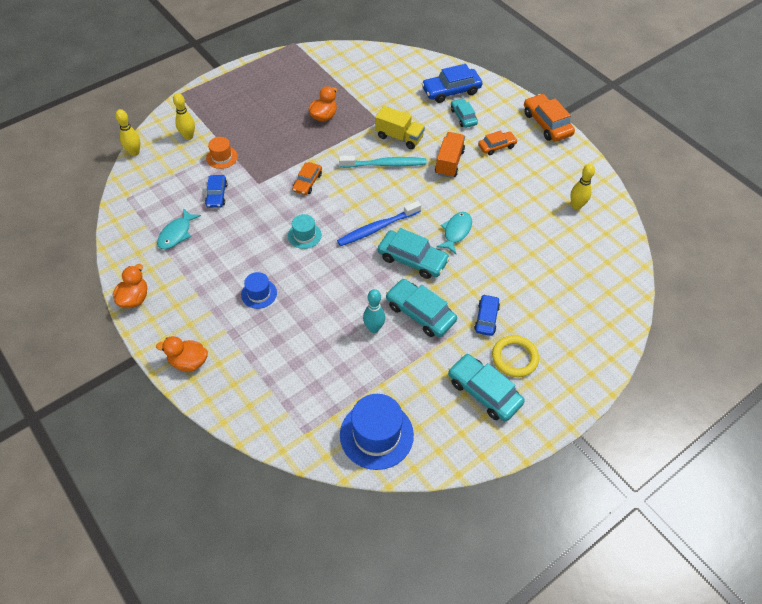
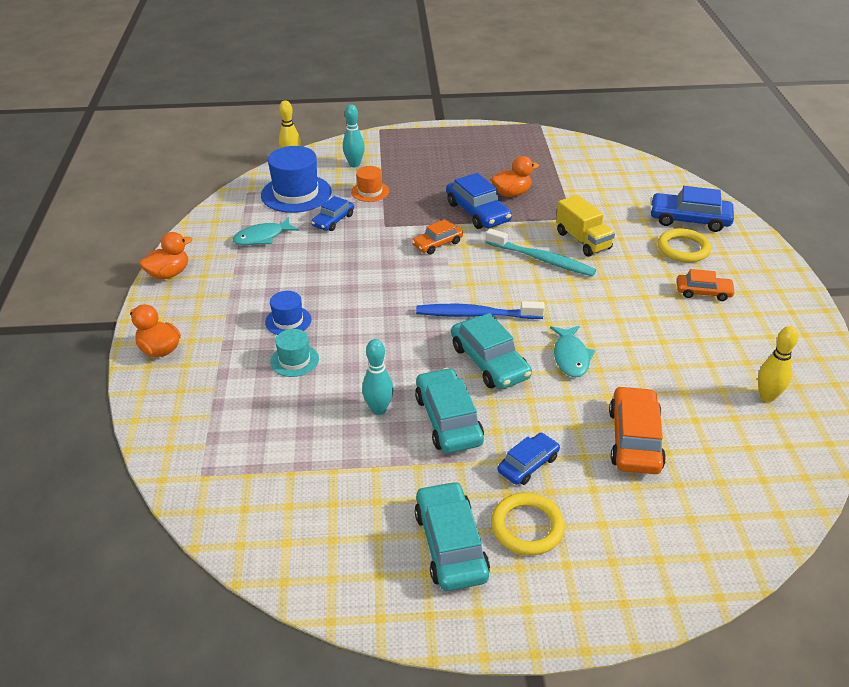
camera: 35 degrees right, 15 degrees down
yellow bowling pin [173,93,195,140] -> turquoise bowling pin [343,104,365,167]
turquoise hat [288,214,322,249] -> turquoise hat moved to [270,329,319,377]
blue hat [340,394,414,470] -> blue hat moved to [261,146,331,213]
orange truck [435,132,465,178] -> none
turquoise fish [436,212,472,254] -> turquoise fish turned 120 degrees clockwise [550,326,595,377]
turquoise car [451,98,478,128] -> yellow ring [658,228,711,263]
orange car [524,94,575,142] -> orange car moved to [609,386,666,474]
none -> blue car [446,173,512,229]

